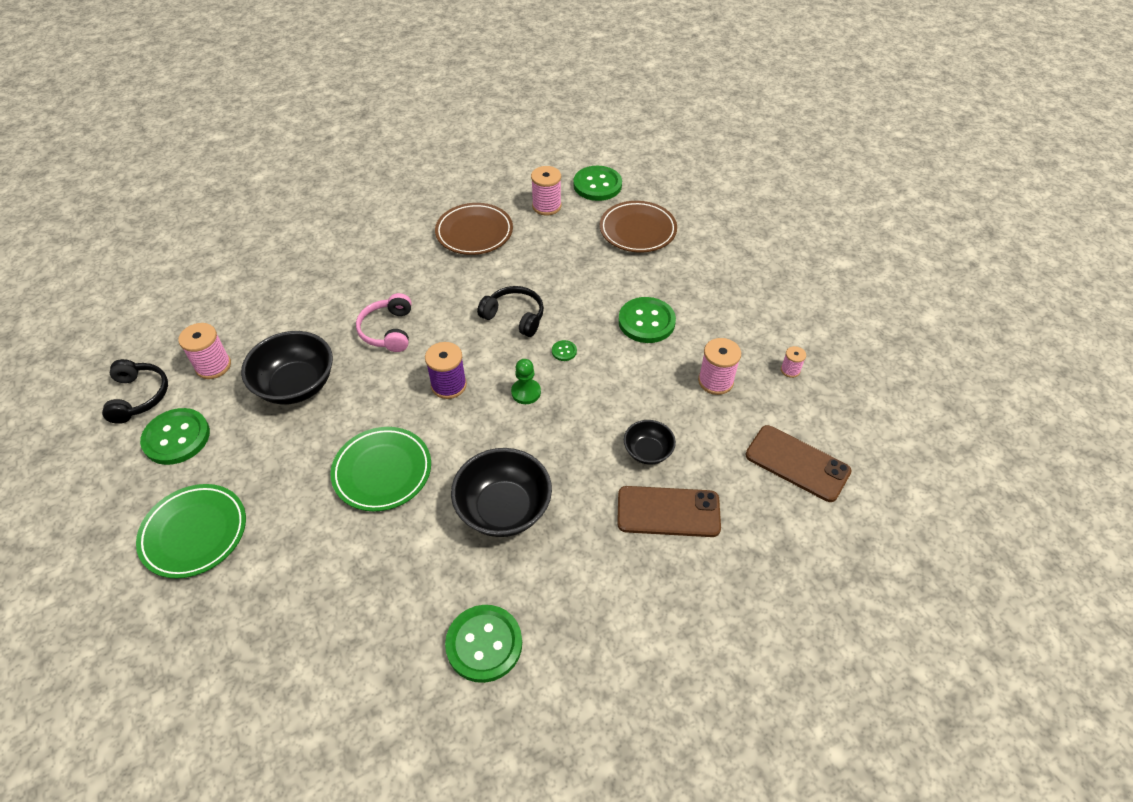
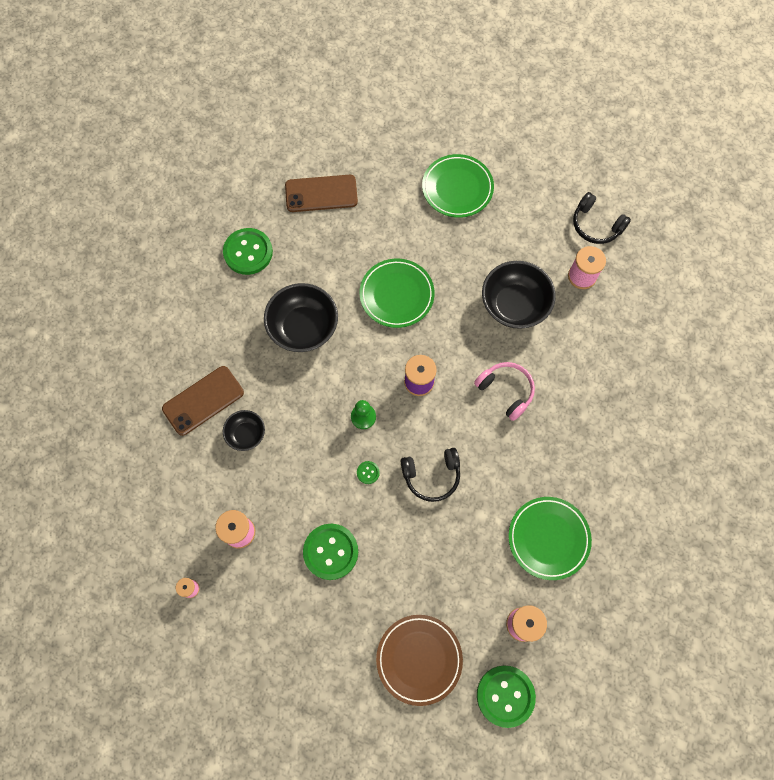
camera: 140 degrees right, 20 degrees up
green button [140,408,210,465] -> none
brown plate [435,203,513,255] -> green plate [508,497,592,580]
brown phone [745,425,851,502] -> brown phone moved to [285,175,358,212]

